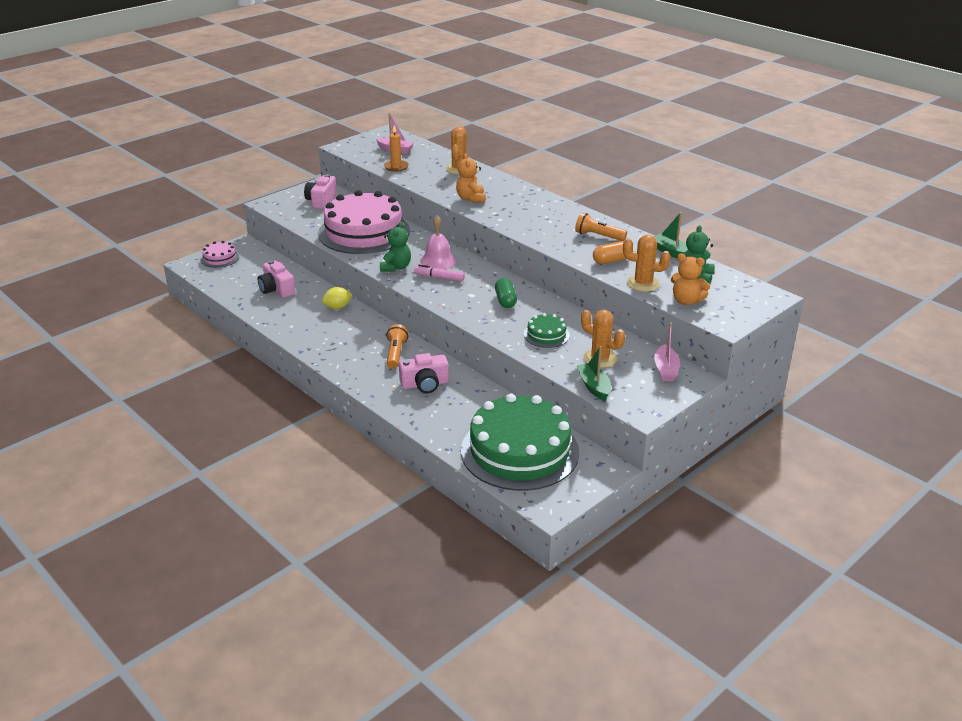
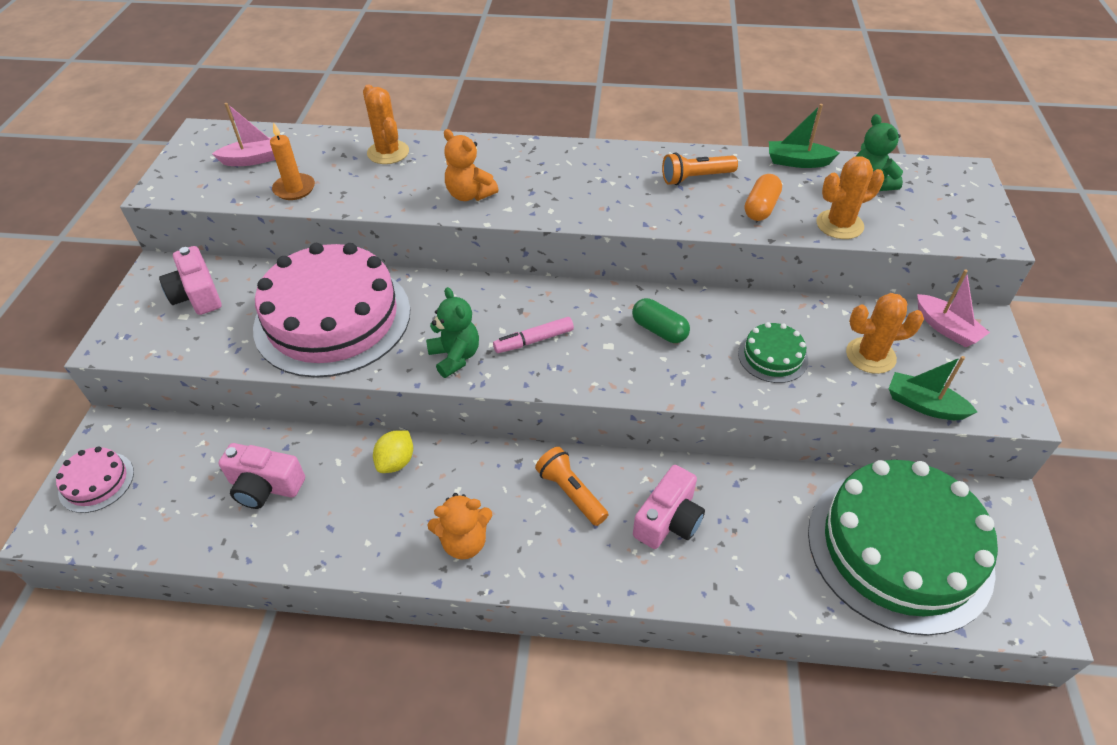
camera: 40 degrees left, 15 degrees up
pink bell [420,215,456,269] -> none
orange teddy bear [671,253,710,305] -> orange teddy bear moved to [428,493,492,559]

